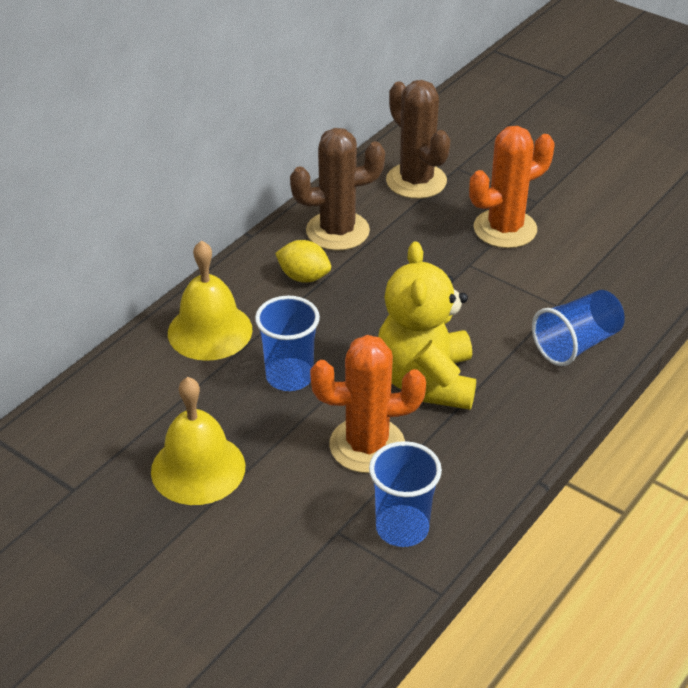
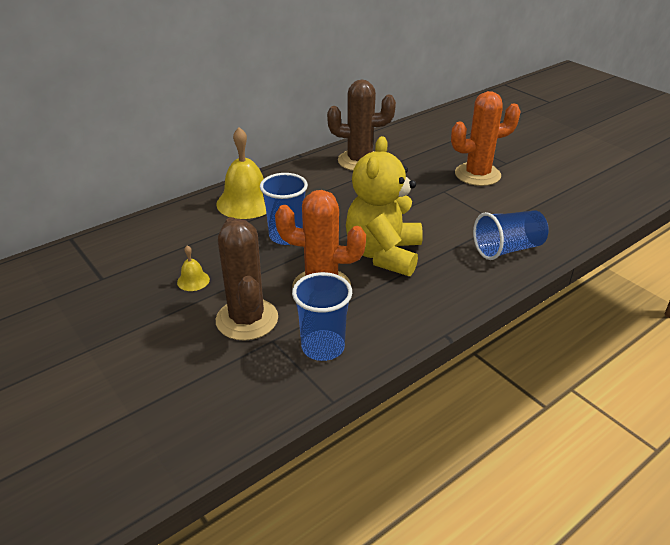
camera: 15 degrees right, 5 degrees down
yellow bell [151,377,245,505] -> yellow bell [177,245,210,291], size x0.46
yellow lemon [275,240,331,283] -> none
brown cactus [386,80,450,199] -> brown cactus moved to [216,217,278,341]

